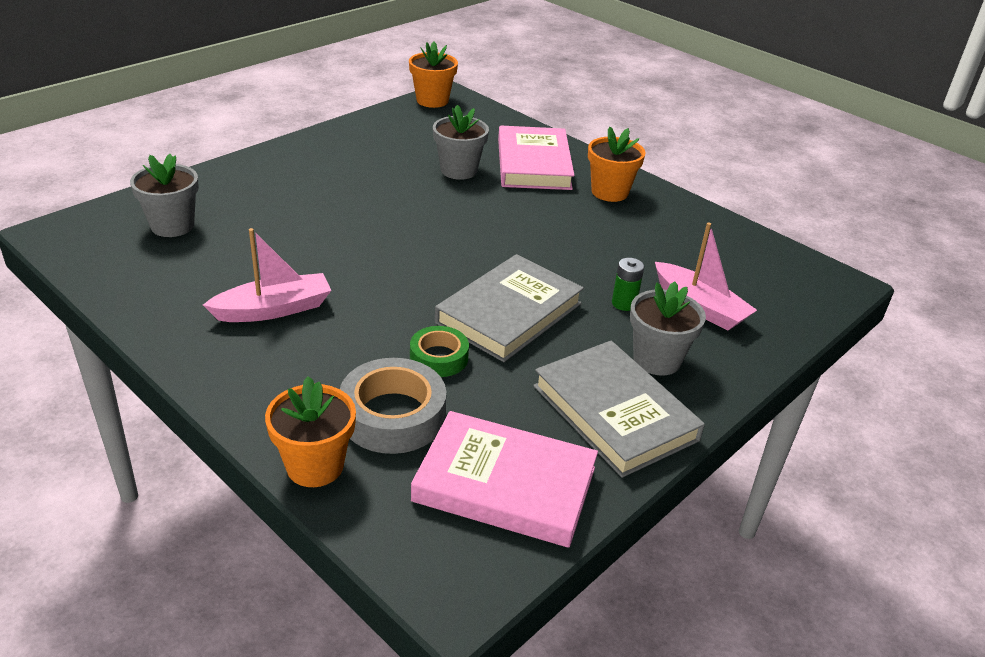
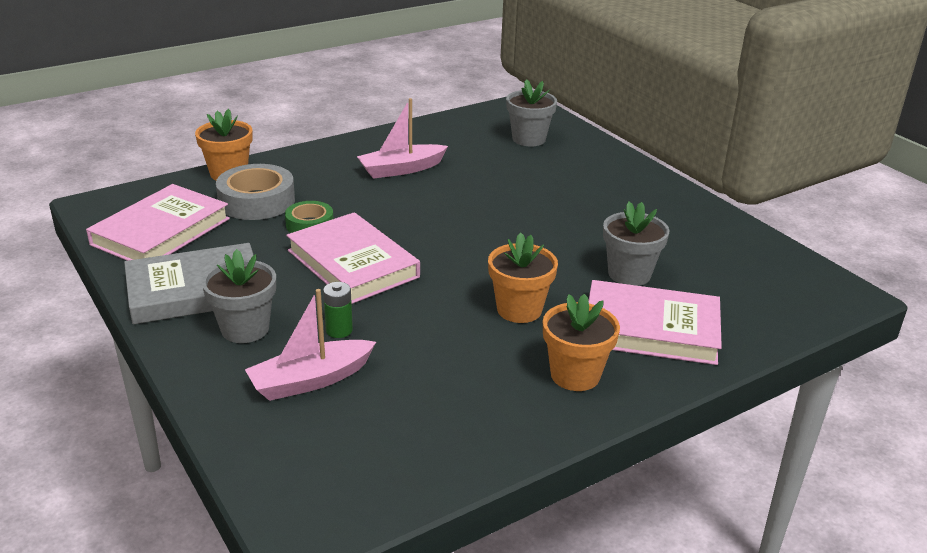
camera: 105 degrees right, 5 degrees down
pink boat [203,228,332,322] -> pink boat turned 75 degrees clockwise [357,98,448,179]
orange flower pot [409,42,458,108] -> orange flower pot moved to [488,232,558,323]
grey book [435,254,584,362] -> pink book [286,212,420,304]

